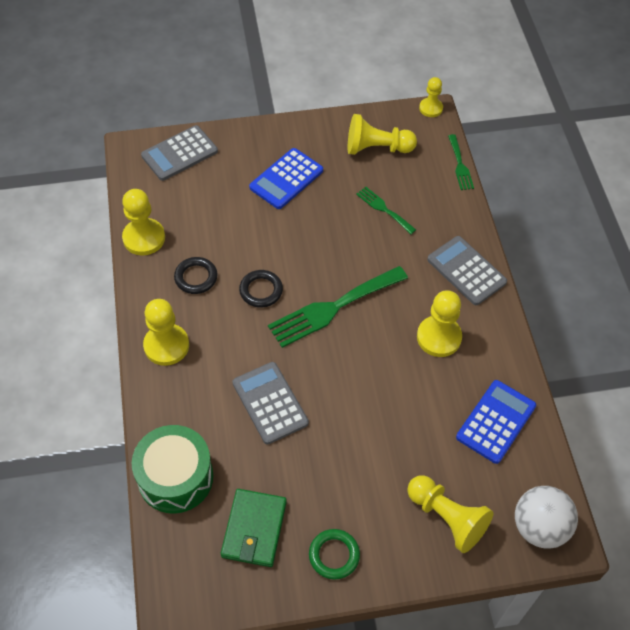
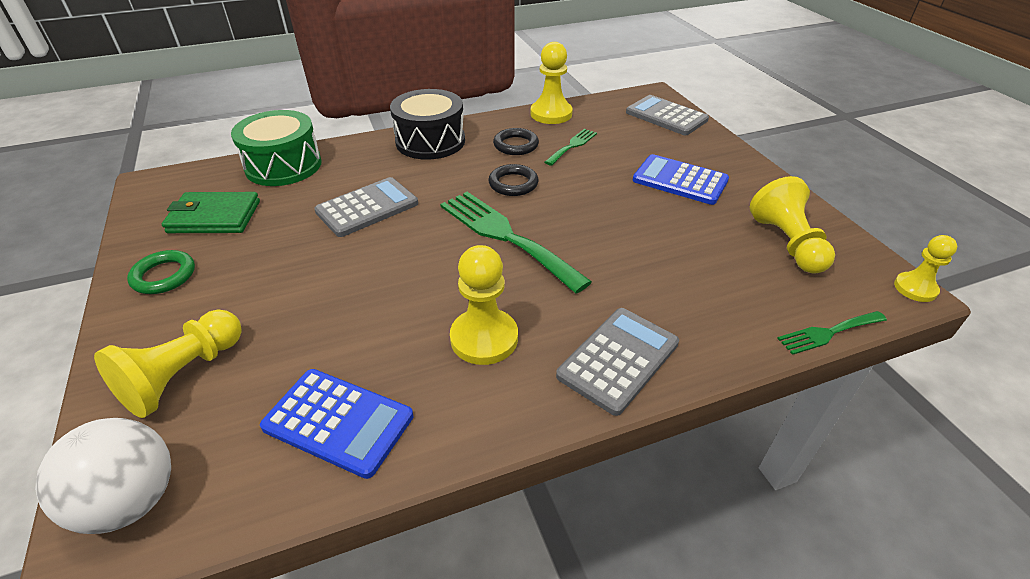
camera: 80 degrees right, 15 degrees down
yellow pawn [143,299,189,366] -> black drum [390,89,465,160]
green fork [356,187,416,234] -> green fork moved to [545,129,597,166]

